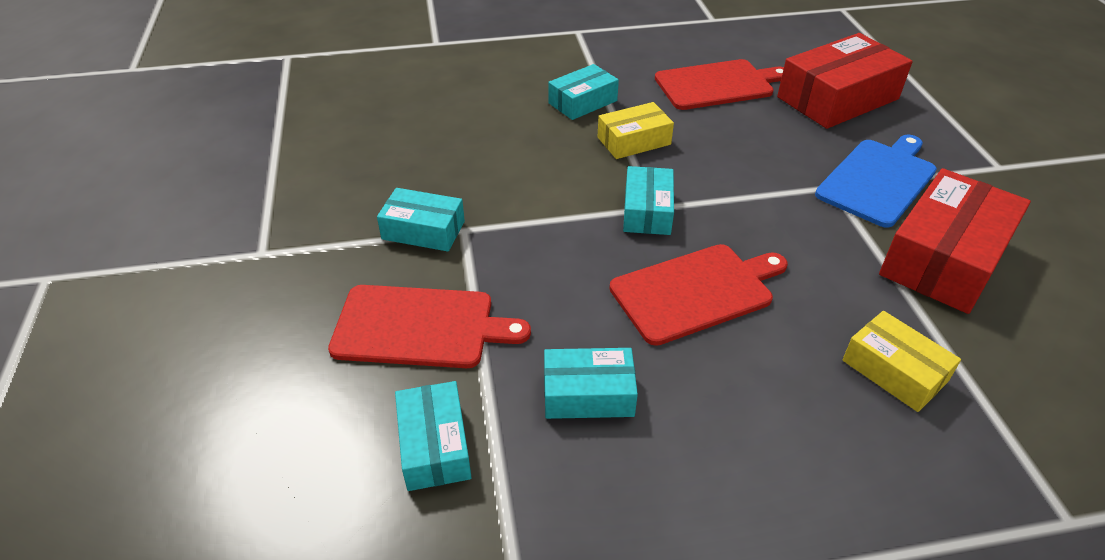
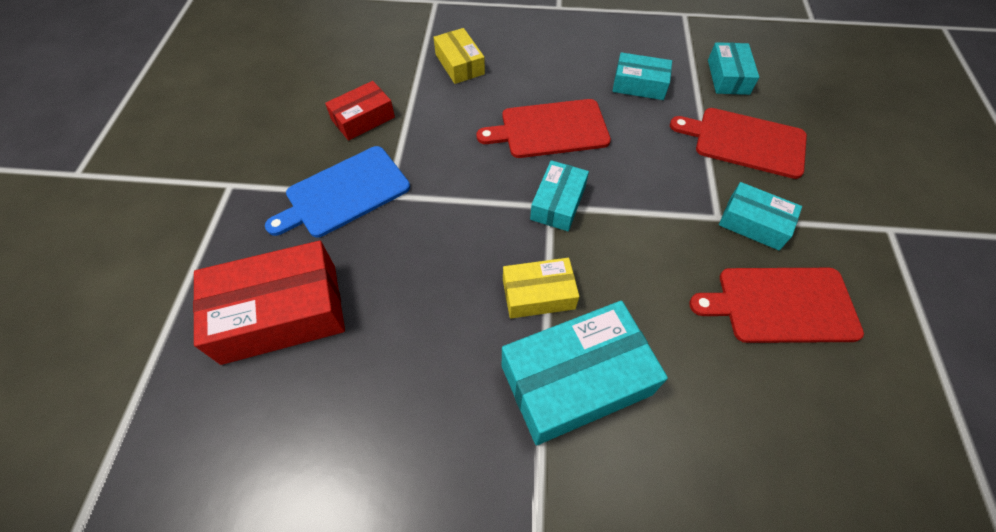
camera: 165 degrees left, 15 degrees up
turquoise box [548,64,619,120] -> turquoise box [502,301,668,445], size x1.76
red cutting board [655,59,784,110] -> red cutting board moved to [689,268,864,343]
red box [879,168,1031,314] -> red box [325,81,395,141], size x0.57

